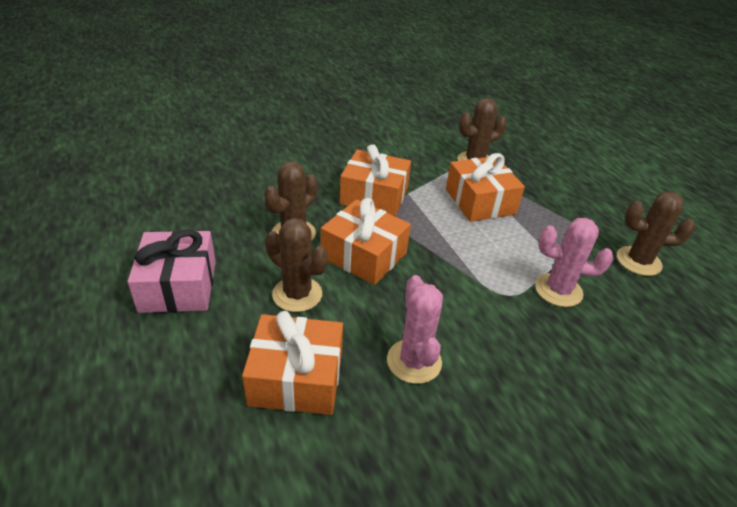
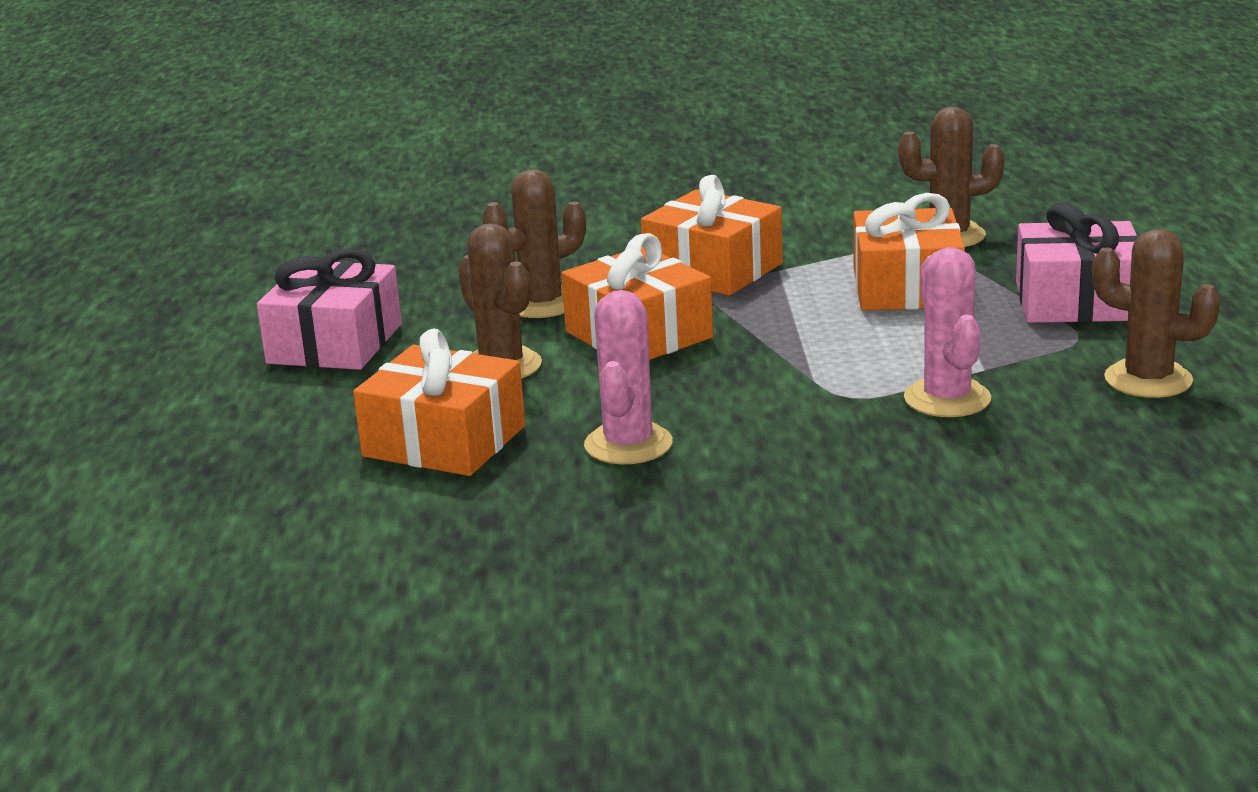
camera: 25 degrees right, 15 degrees down
pink cactus [535,218,614,307] -> pink cactus turned 45 degrees clockwise [904,247,991,417]
none -> pink gift [1016,202,1139,323]

